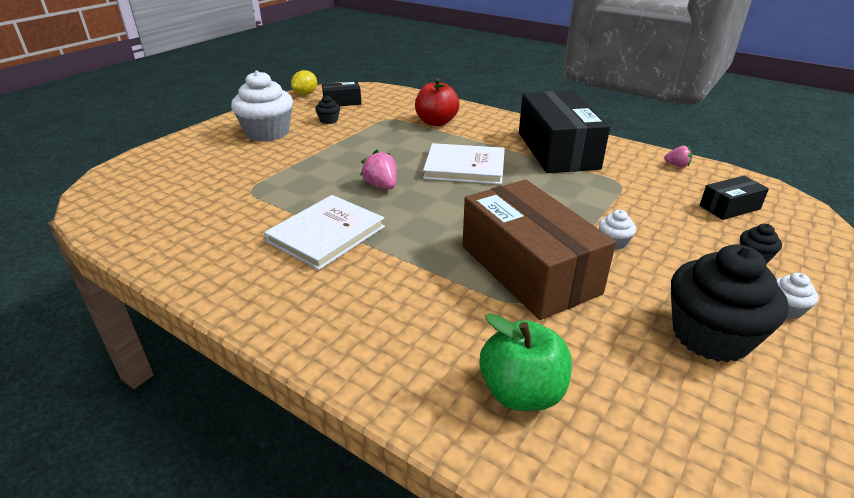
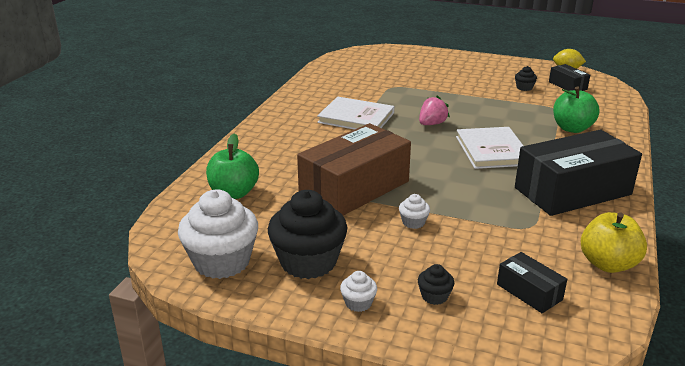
camera: 75 degrees right, 5 degrees down
white cupcake [231,70,293,142] -> white cupcake moved to [178,190,258,279]
red apple [415,78,459,126] -> green apple [553,86,600,133]
pink strawberry [664,146,692,167] -> yellow apple [581,212,647,273]

